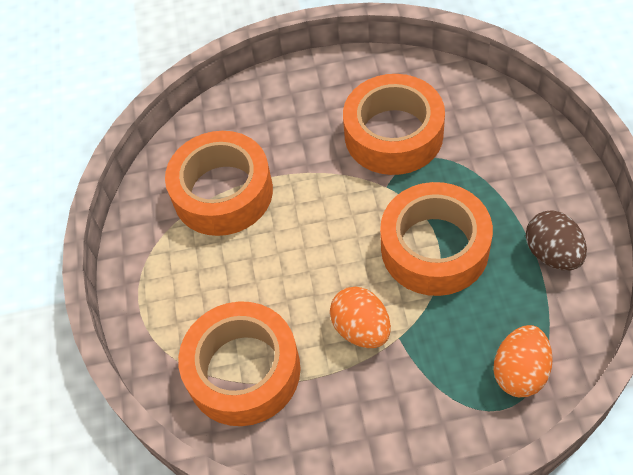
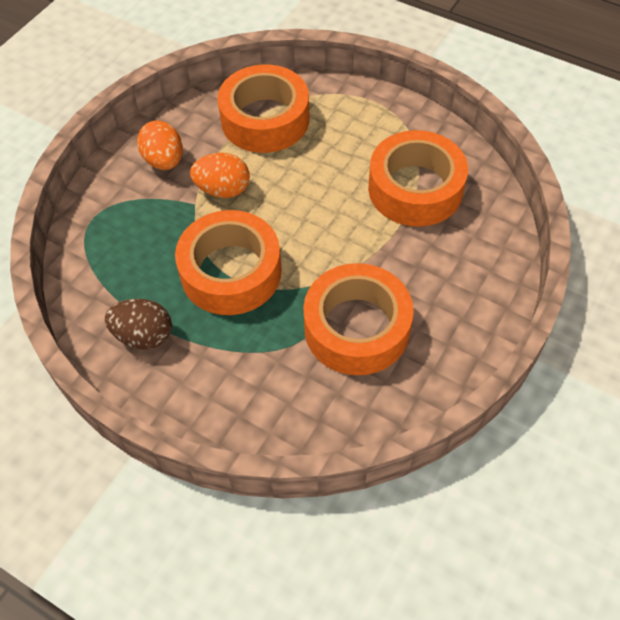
camera: 125 degrees right, 0 degrees up
orange egg [493,325,553,397] -> orange egg moved to [137,121,183,170]

